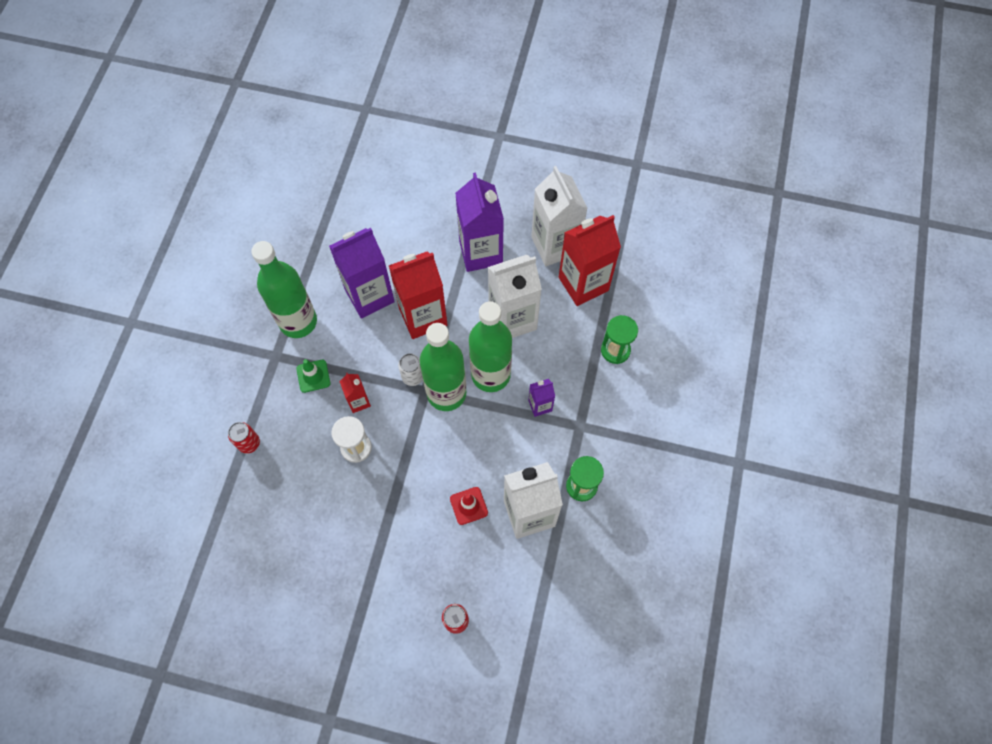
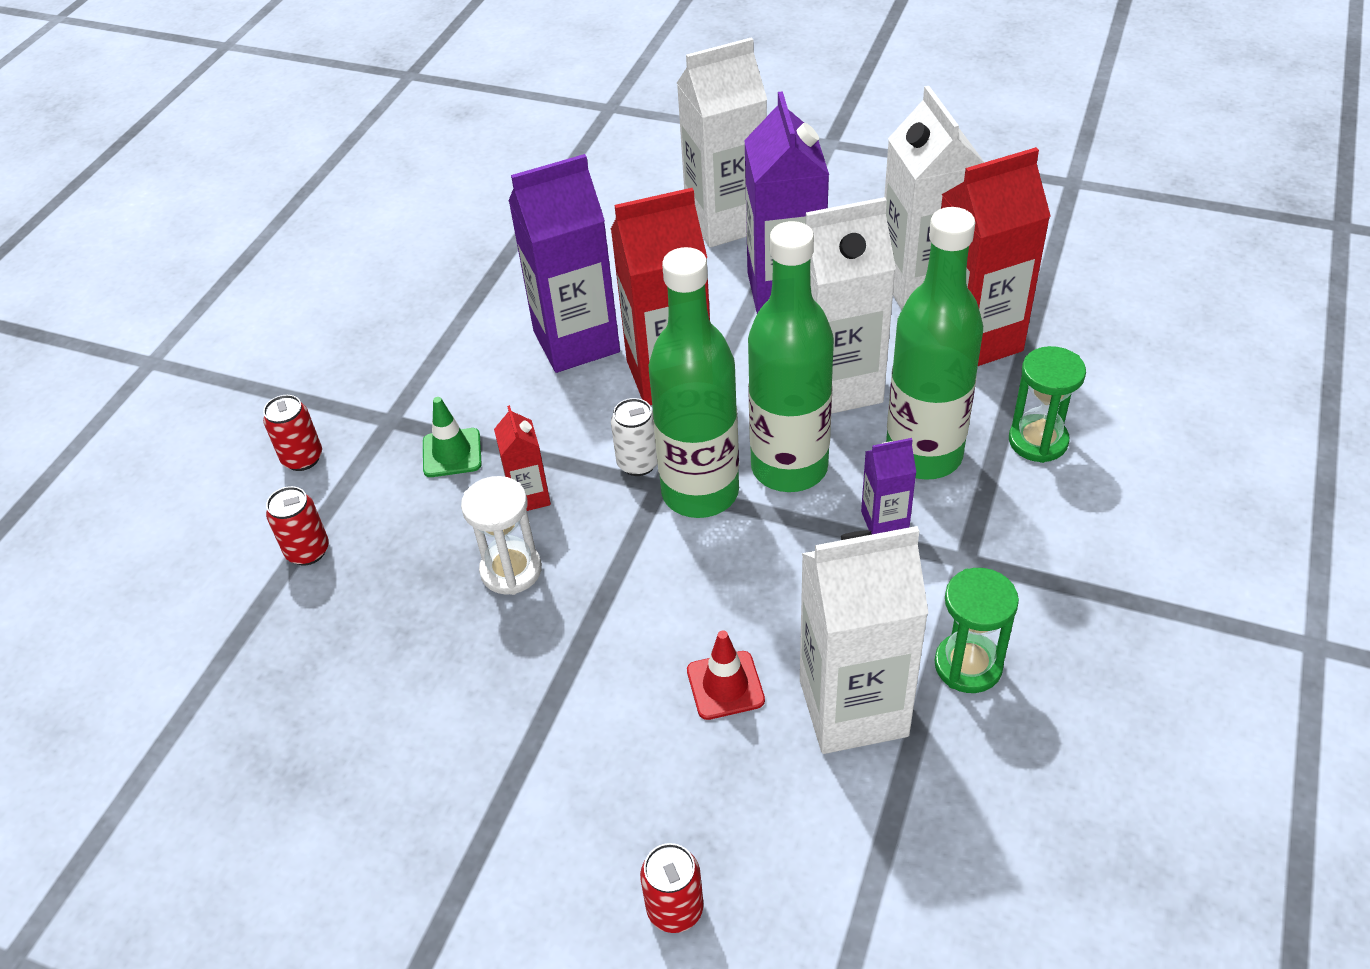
camera: 10 degrees right, 20 degrees down
green bottle [251,241,317,338] -> green bottle moved to [886,207,983,480]
none -> red can [263,395,322,471]
none -> white carton [677,37,767,247]

